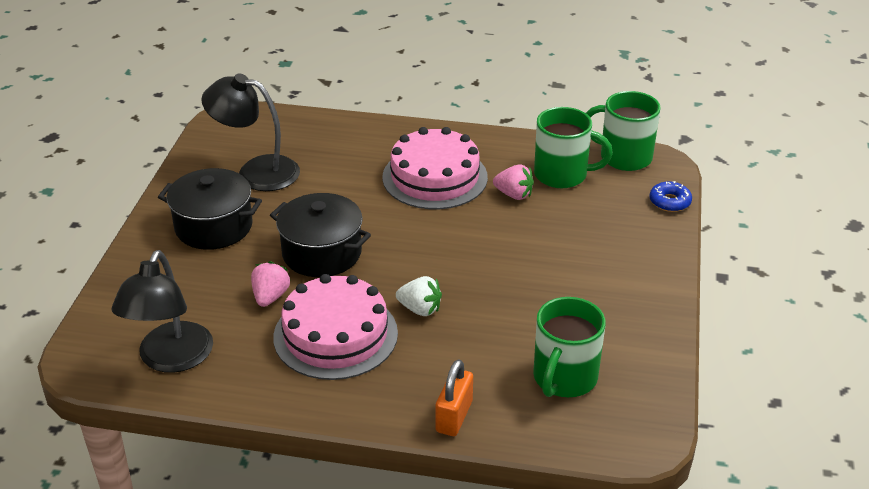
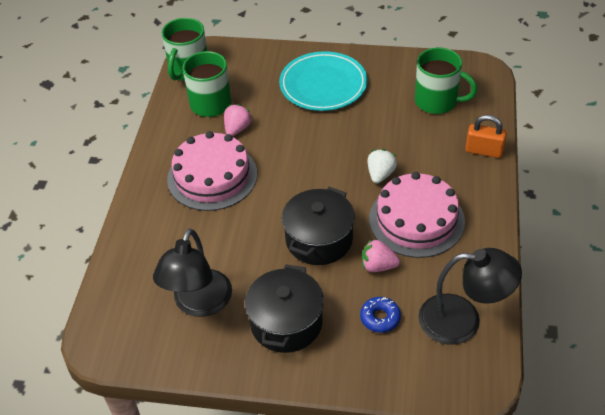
camera: 90 degrees left, 10 degrees up
blue donut [650,181,692,212] -> blue donut moved to [360,297,401,333]
none -> turquoise plate [279,51,367,111]

